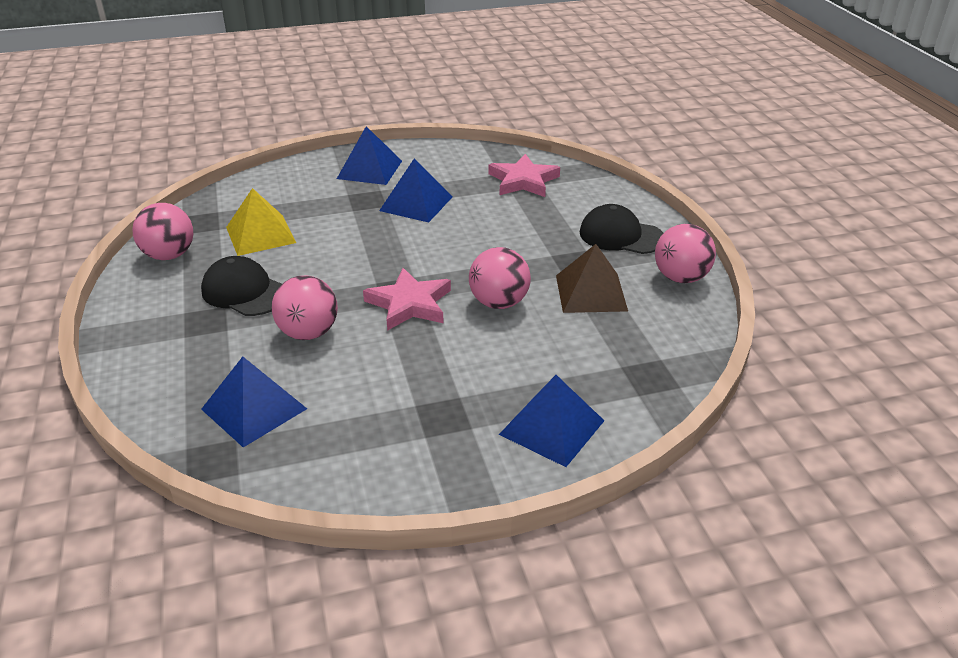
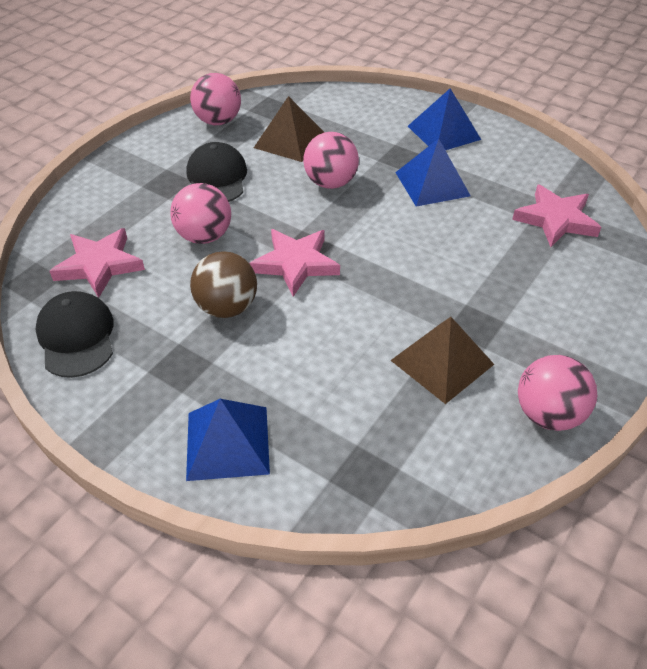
camera: 50 degrees right, 10 degrees up
blue pyramid [201,357,307,447] -> pink star [49,228,145,298]
yellow pyramid [226,188,296,256] -> brown pyramid [254,96,325,162]
pink ball [469,247,531,309] -> pink ball moved to [303,132,359,189]
black cap [580,204,663,254] -> black cap moved to [35,291,114,378]
none -> brown ball [190,251,257,318]

